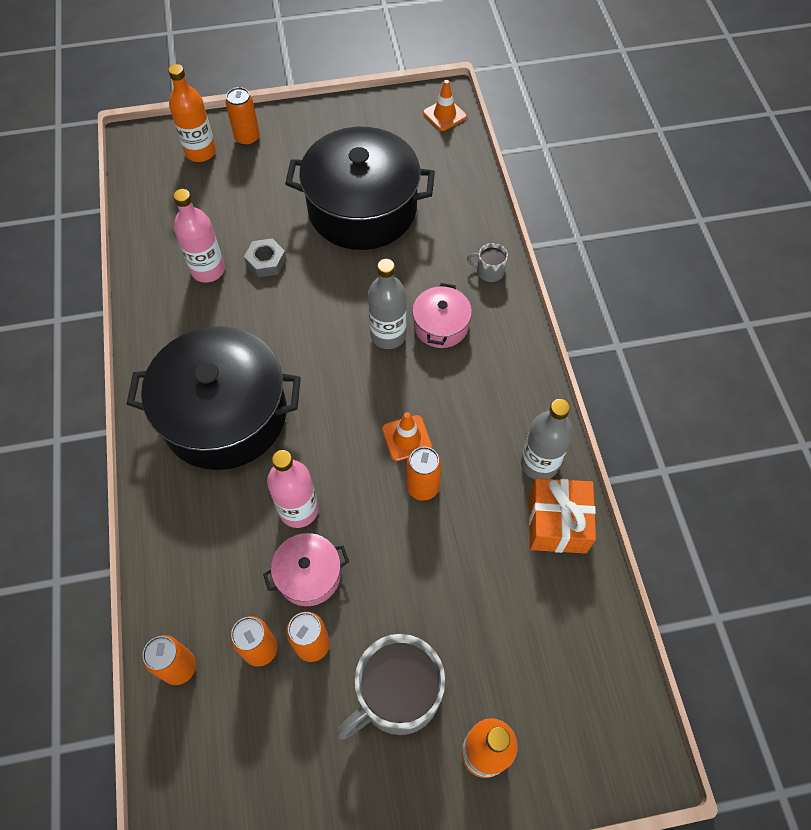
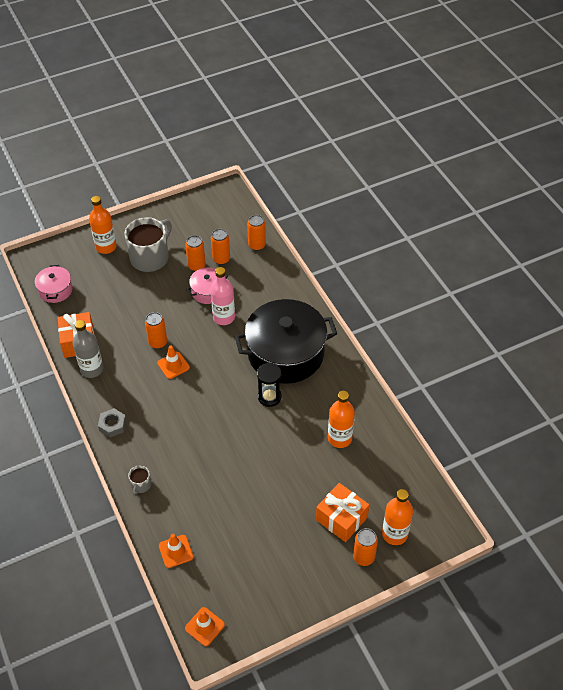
camera: 165 degrees right, 10 degrees down
pink bottle [173,189,225,283] -> orange bottle [328,391,355,448]
grey nut [244,238,286,277] -> grey nut moved to [98,408,126,438]
black pot [285,127,435,250] -> none
grey bottle [368,259,407,349] -> none
pink pot [412,283,472,348] -> pink pot moved to [35,265,73,303]
grey mug [467,243,508,282] -> grey mug turned 105 degrees clockwise [128,465,151,497]
none -> orange traffic cone [159,534,193,568]
none -> black hourglass [257,363,282,407]
none -> orange gift [316,483,369,542]

